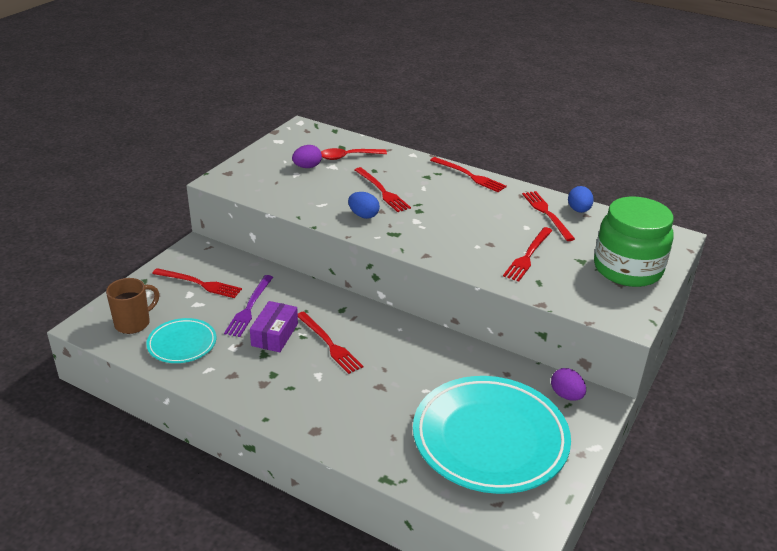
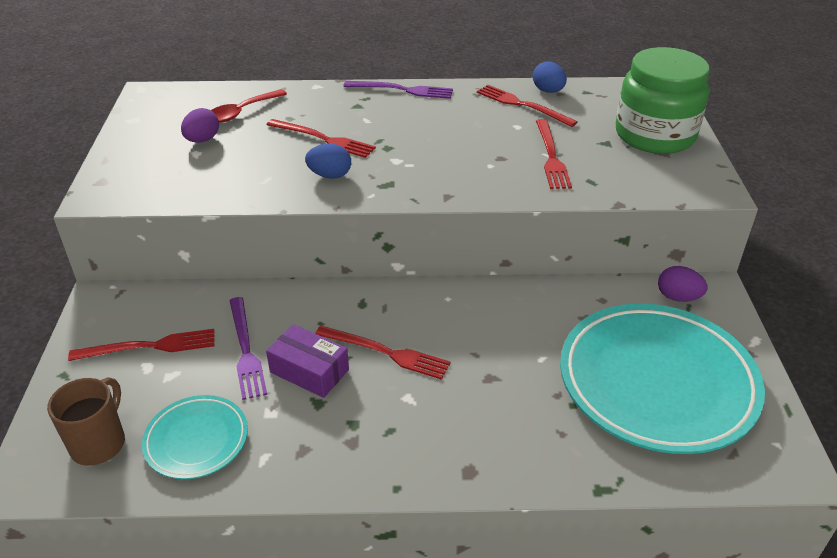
camera: 30 degrees left, 5 degrees up
purple box [250,301,298,352] -> purple box turned 45 degrees counterclockwise [266,324,349,398]
red fork [430,157,507,192] -> purple fork [343,81,453,99]

